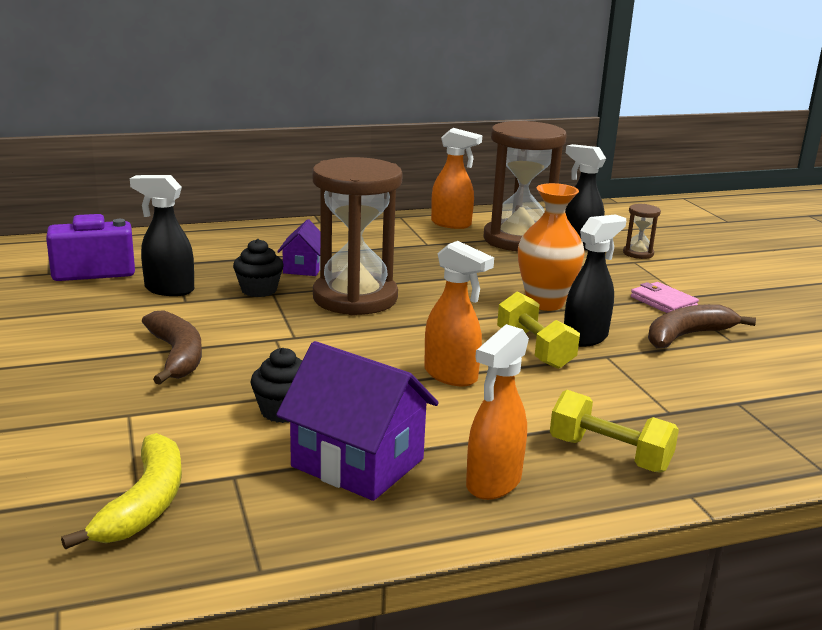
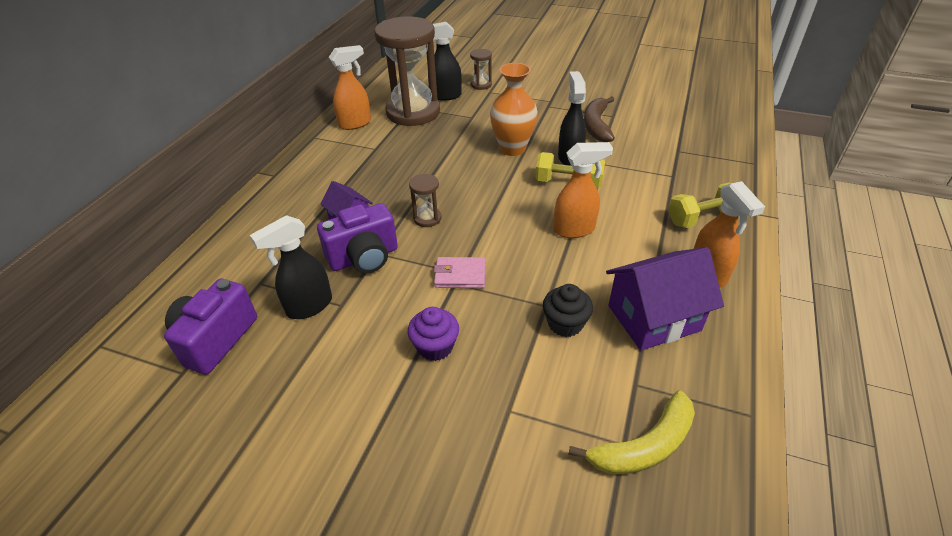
camera: 50 degrees left, 20 degrees up
yellow banana [61,433,182,550] -> yellow banana turned 105 degrees clockwise [569,390,695,475]
brown banana [142,310,202,385] -> purple cupcake [408,307,459,361]
black cupcake [233,239,284,297] -> purple camera [317,203,398,273]
brown hourglass [312,157,403,316] -> brown hourglass [409,174,442,227], size x0.41
pink wallet [631,282,699,313] -> pink wallet moved to [434,257,486,288]

